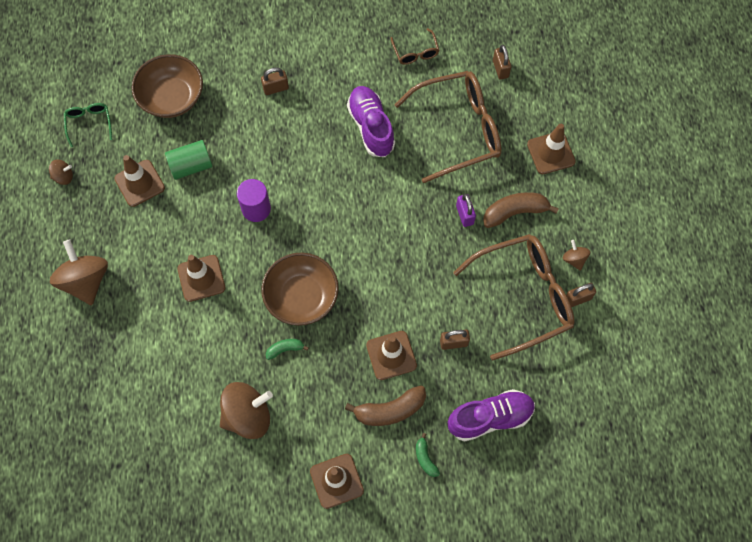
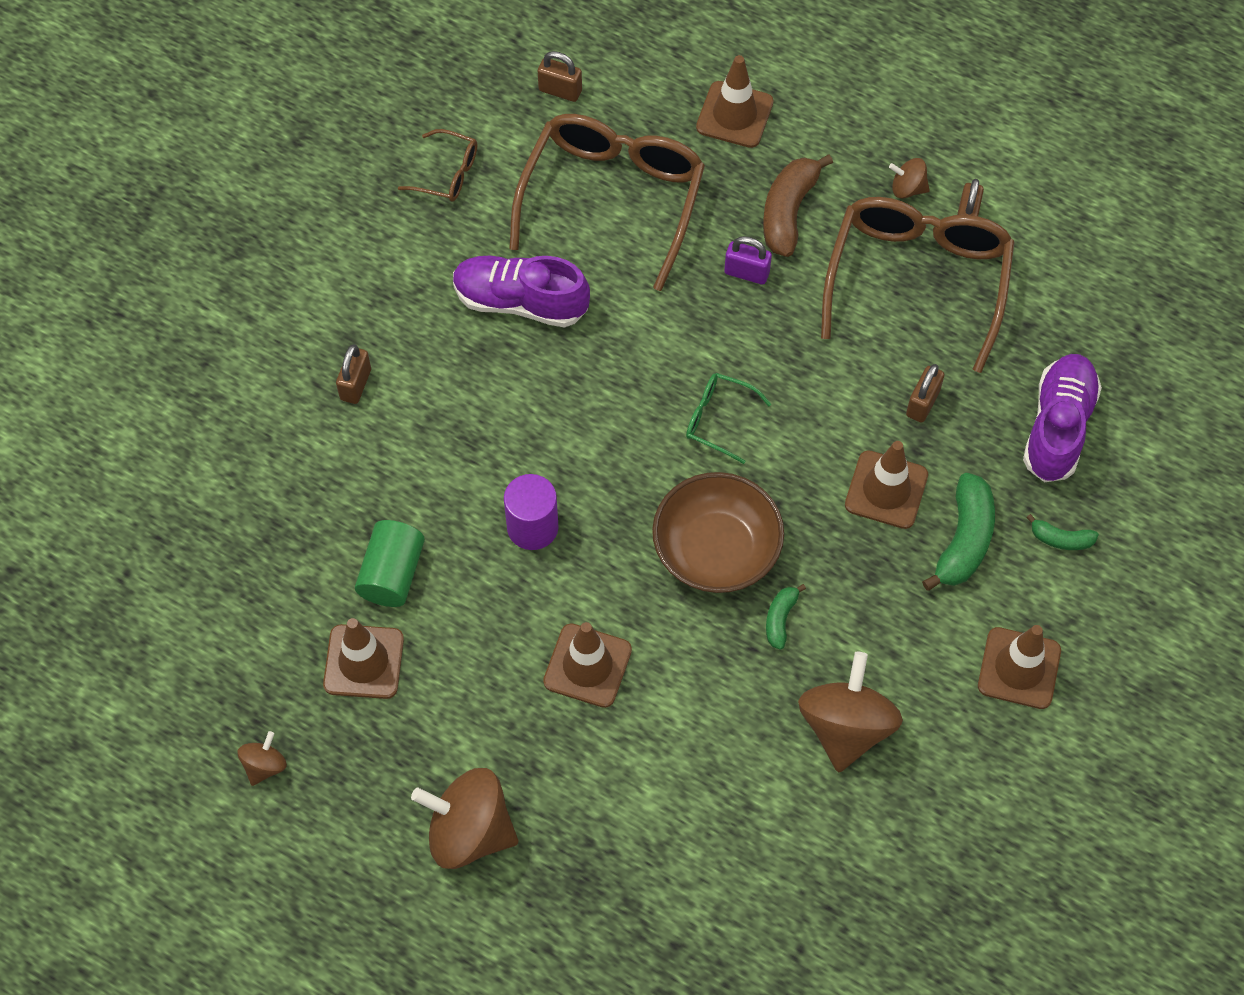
camera: 55 degrees left, 5 degrees down
green glasses [64,103,112,147] -> green glasses moved to [686,373,771,464]
brown bowl [132,54,203,118] -> none
brown banana [345,385,426,426] -> green banana [922,473,995,591]

